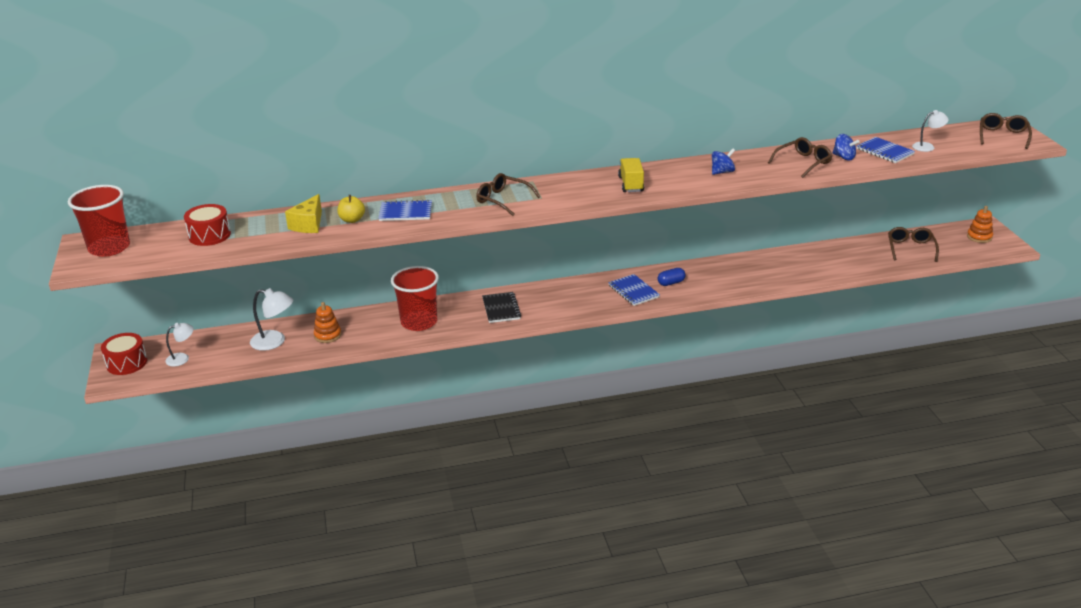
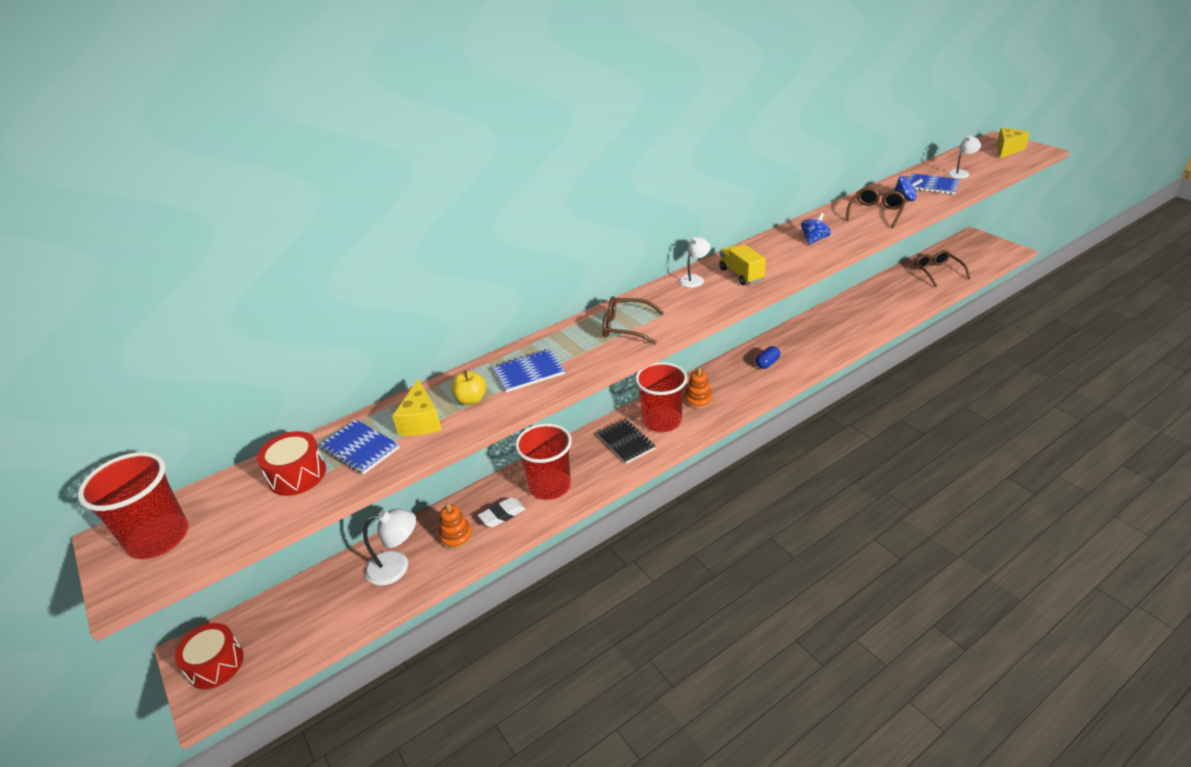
camera: 20 degrees left, 5 degrees up
white lamp [165,323,194,367] -> white lamp moved to [679,237,711,288]
blue notebook [608,274,660,306] -> blue notebook moved to [319,420,400,475]
orange stacking toy [967,206,993,243] -> orange stacking toy moved to [685,367,712,409]
brown glasses [980,113,1032,149] -> yellow cheese [997,128,1030,159]
none -> white eraser [478,497,525,527]
none -> red cup [635,362,687,432]

